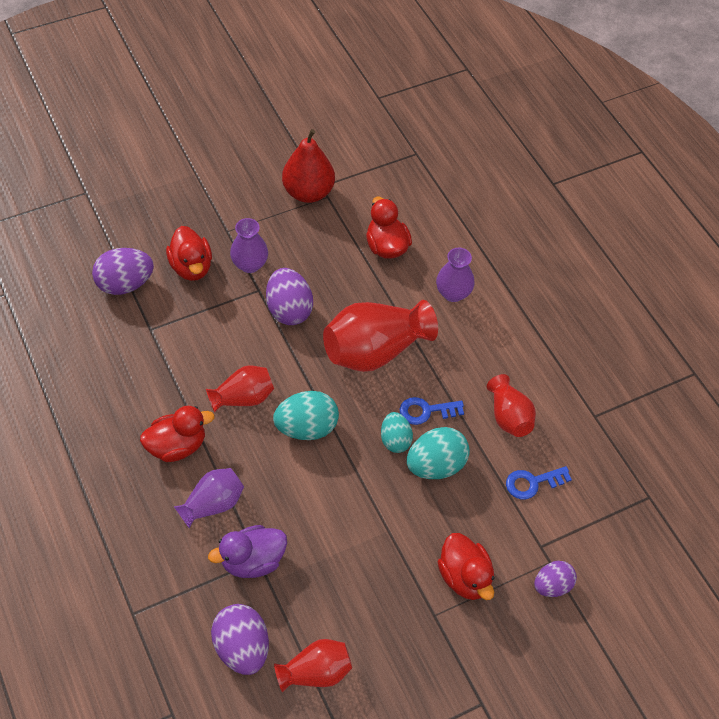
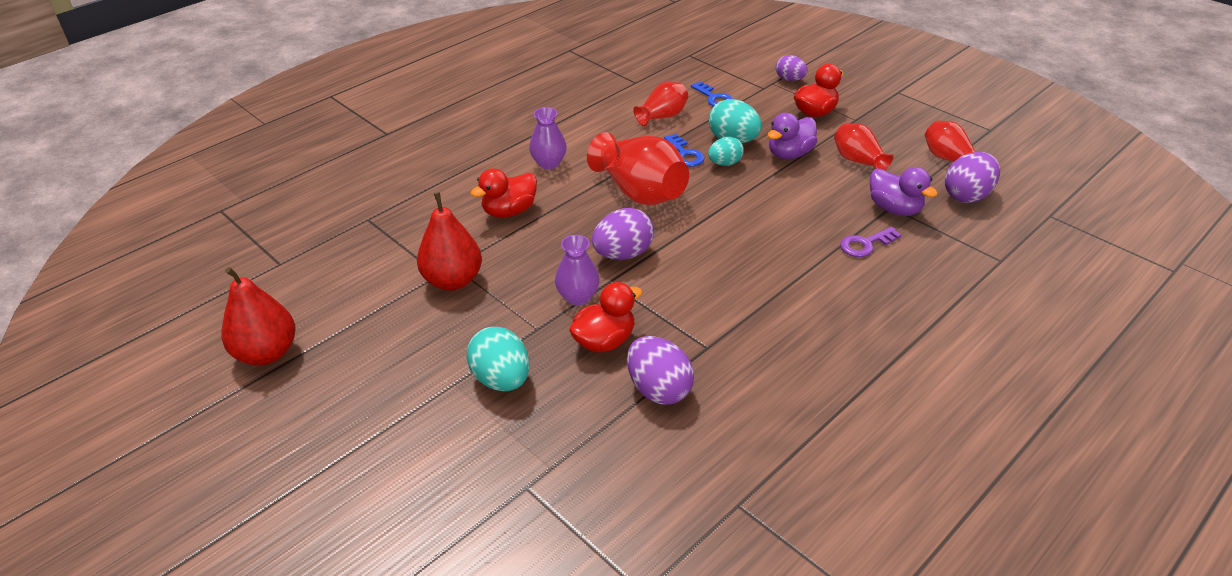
camera: 105 degrees left, 15 degrees down
red duck [140,406,215,462] -> none
purple vase [174,468,244,528] -> purple key [840,227,901,257]
red vase [206,365,274,412] -> red vase moved to [834,123,893,171]
turquoise egg [273,391,339,440] -> turquoise egg moved to [467,327,530,391]
none -> red pear [222,267,296,366]
none -> purple duck [768,113,818,159]

